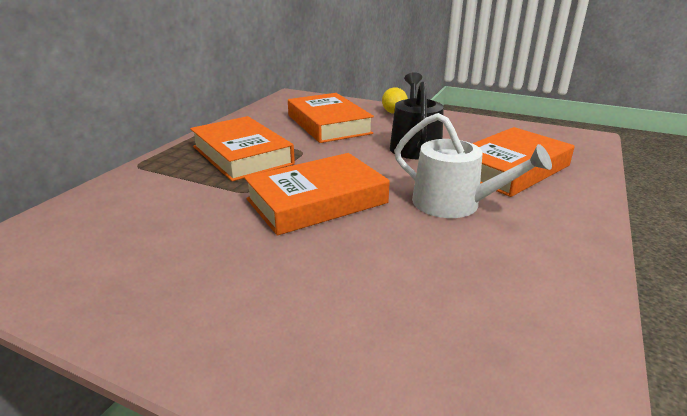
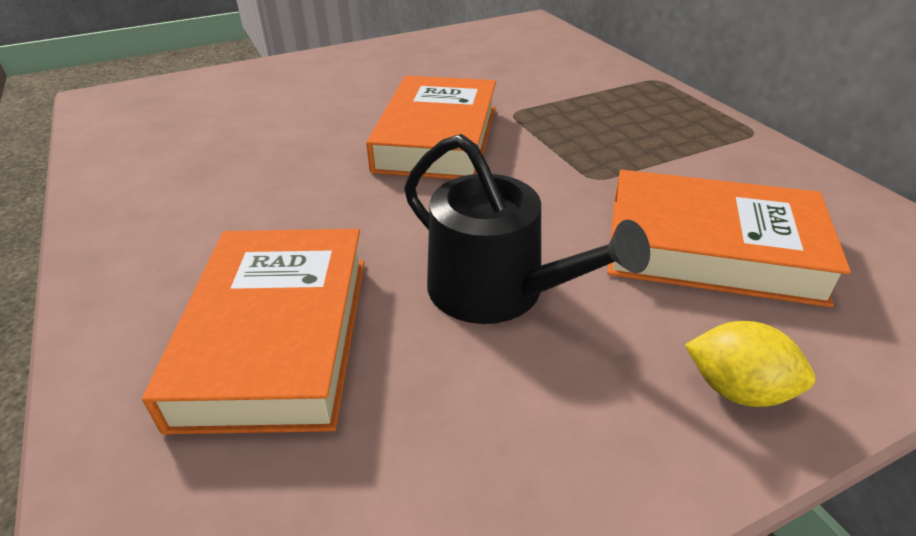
camera: 130 degrees right, 10 degrees up
orange book [190,116,295,181] -> none
white watering can [394,113,552,218] -> none

